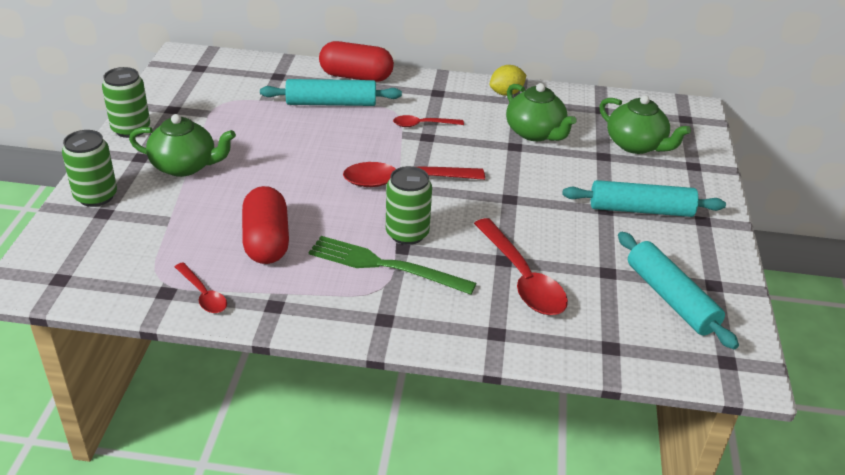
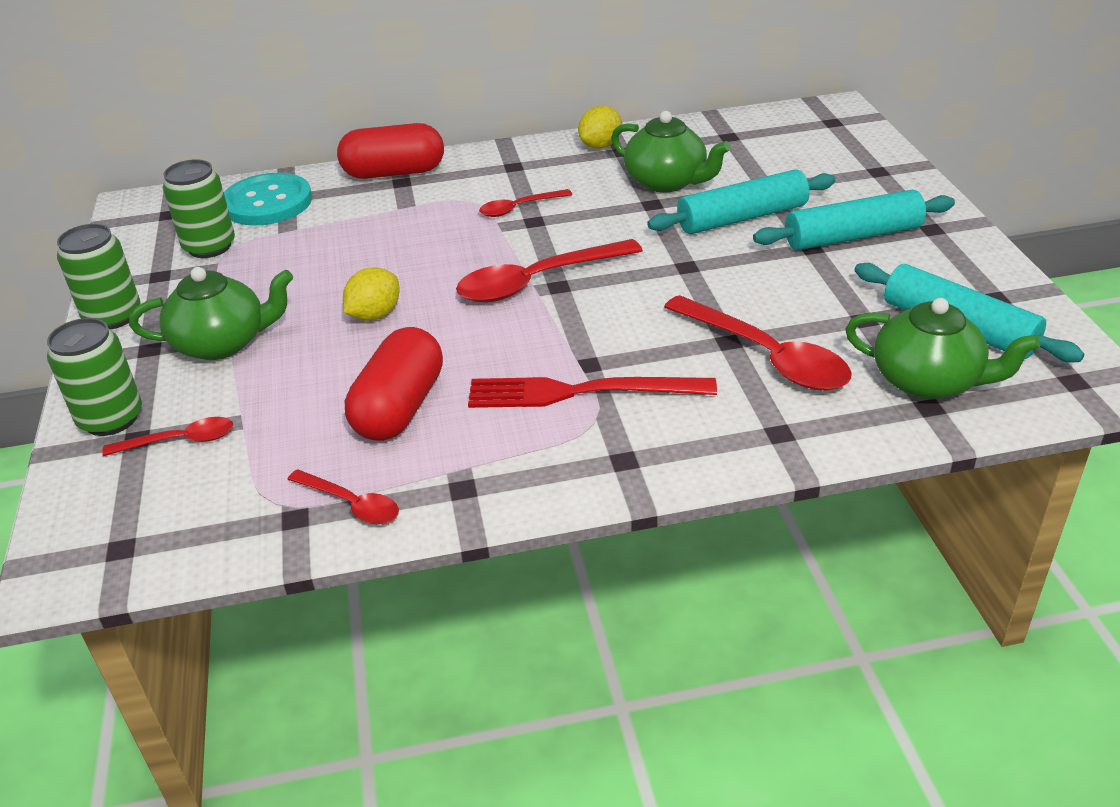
camera: 15 degrees left, 0 degrees up
red capsule [242,186,289,264] -> red capsule turned 45 degrees clockwise [345,327,443,441]
turquoise rolling pin [260,79,402,106] -> turquoise rolling pin moved to [647,169,835,234]
green fork [309,236,476,295] -> red fork [468,377,717,408]
green can [386,166,432,245] -> green can moved to [163,159,235,258]
green teapot [599,95,691,154] -> green teapot moved to [845,298,1040,399]
none -> red spoon [102,417,233,456]
none -> turquoise button [224,173,312,226]
none -> yellow lemon [343,267,400,321]

